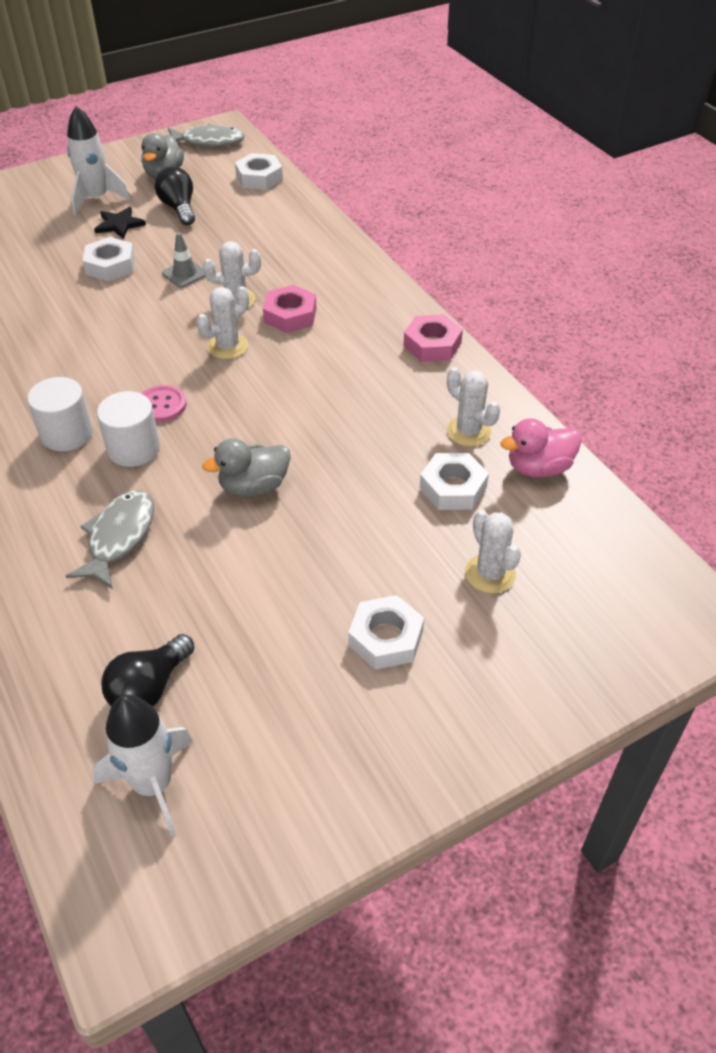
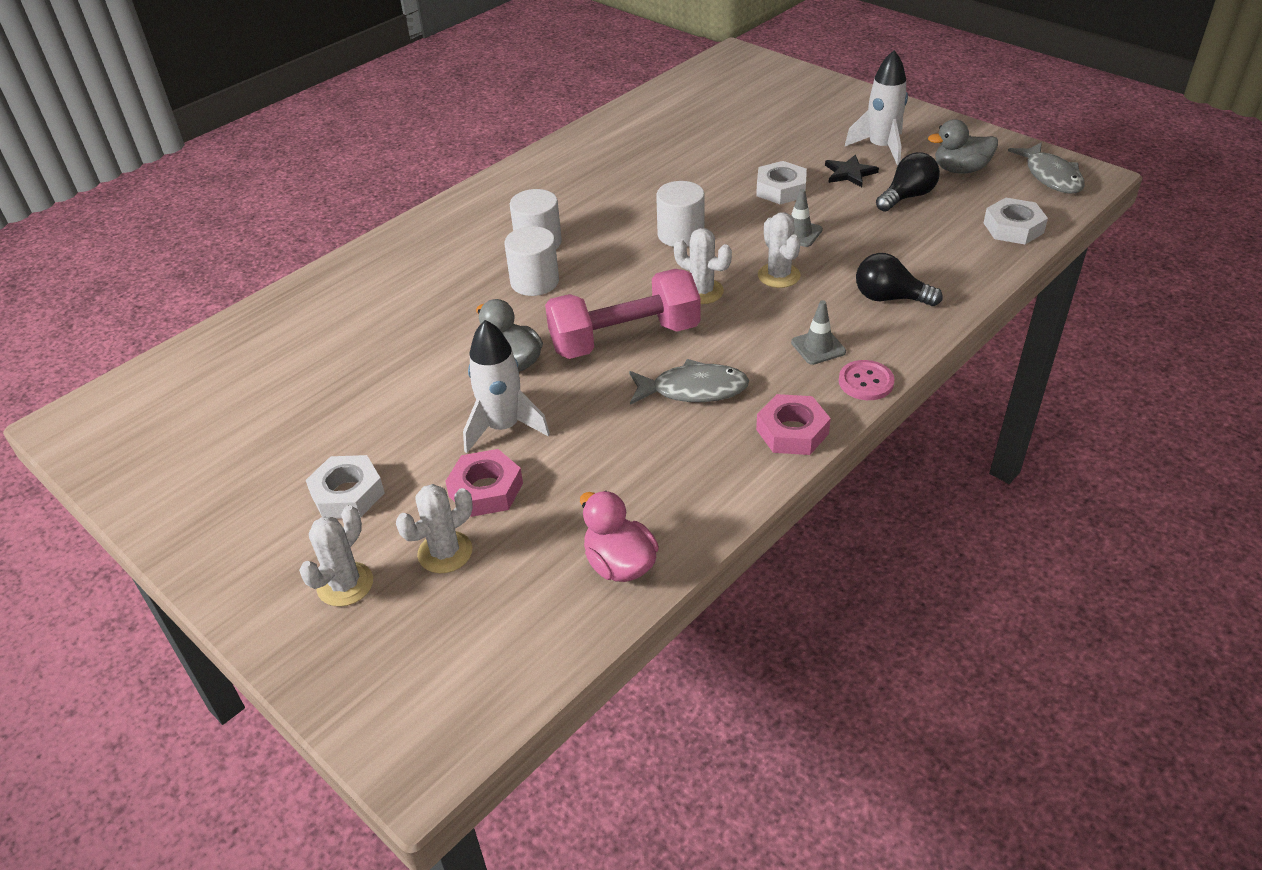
camera: 75 degrees right, 5 degrees down
grey fish [66,490,154,589] -> grey fish moved to [629,359,749,405]
white rocket [92,695,193,836] -> white rocket moved to [463,320,550,453]
black light bulb [101,634,194,707] -> black light bulb moved to [856,253,943,306]
pink button [141,385,186,422] -> pink button moved to [839,360,895,400]
pink nut [263,285,316,333] -> pink nut moved to [445,449,523,517]
white nut [419,453,489,510] -> none
white cactus [447,367,500,447] -> white cactus moved to [299,505,373,607]
none -> pink dumbbell [545,269,701,359]
none -> white cylinder [656,181,705,247]
none -> grey traffic cone [791,300,846,365]

